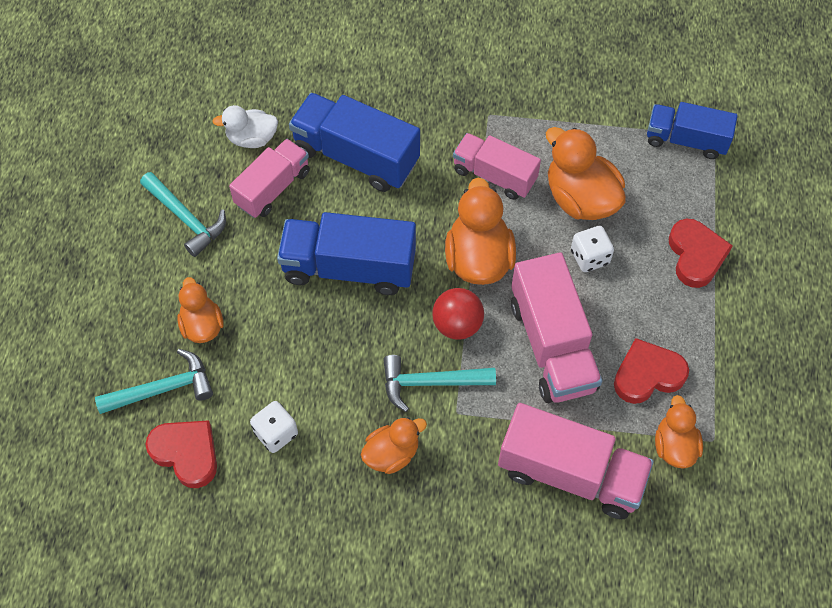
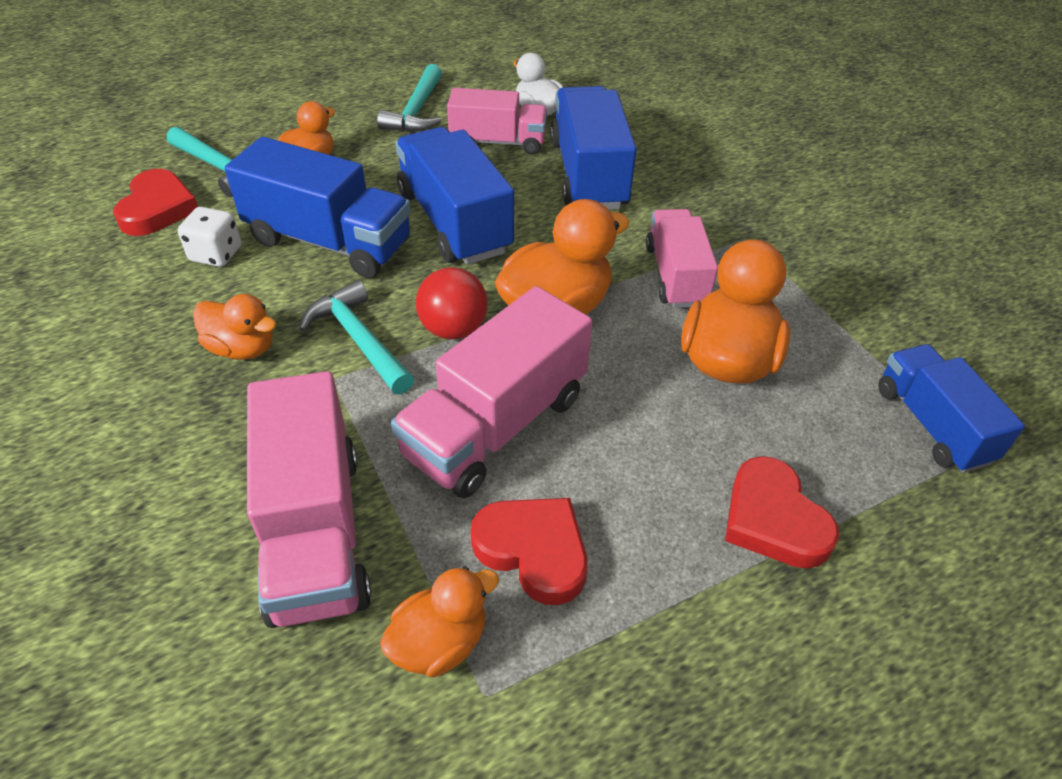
camera: 55 degrees right, 15 degrees down
white dice [571,226,614,272] -> none
red heart [669,219,733,288] -> red heart turned 105 degrees clockwise [725,456,839,569]
none -> blue truck [225,136,411,278]

